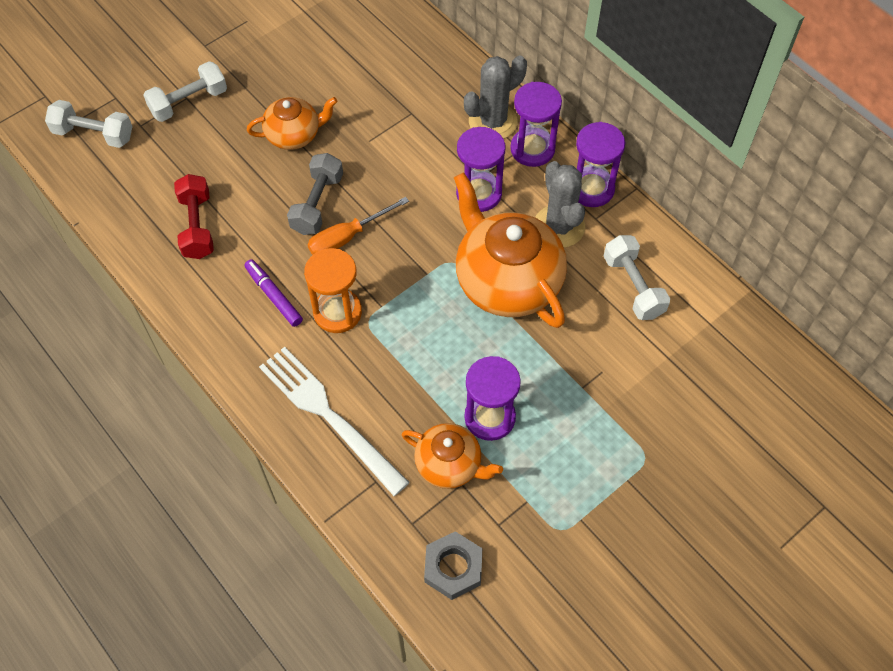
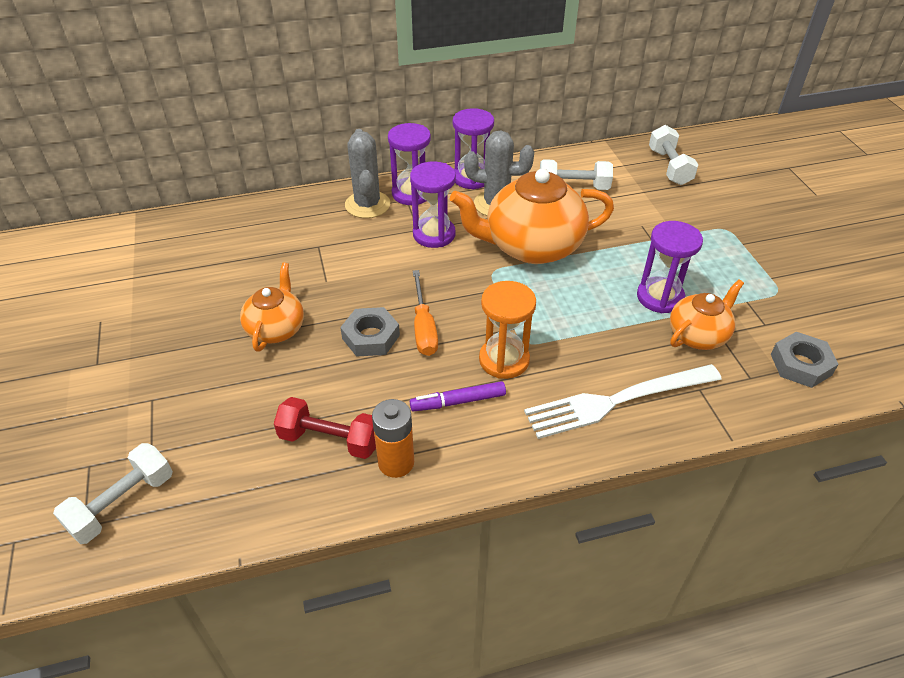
camera: 65 degrees left, 15 degrees down
white dumbbell [143,61,227,122] -> white dumbbell moved to [649,125,698,185]
grey dumbbell [287,153,343,235] -> grey nut [340,307,400,357]
none -> orange battery [372,399,414,478]

